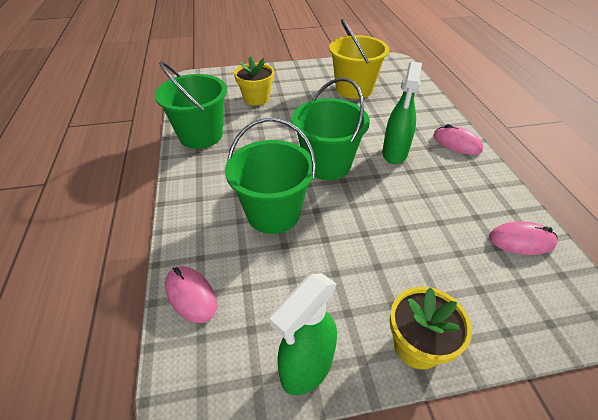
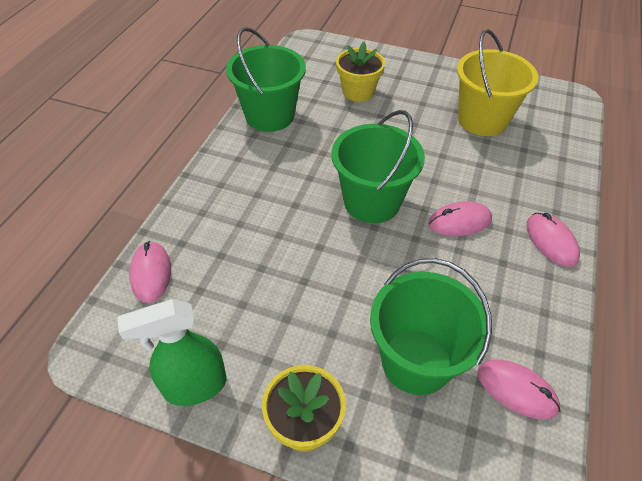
camera: 30 degrees right, 5 degrees up
green bucket [225,118,316,234] -> green bucket moved to [370,258,492,395]
green spray bottle [382,61,422,164] -> pink mouse [428,201,492,236]

